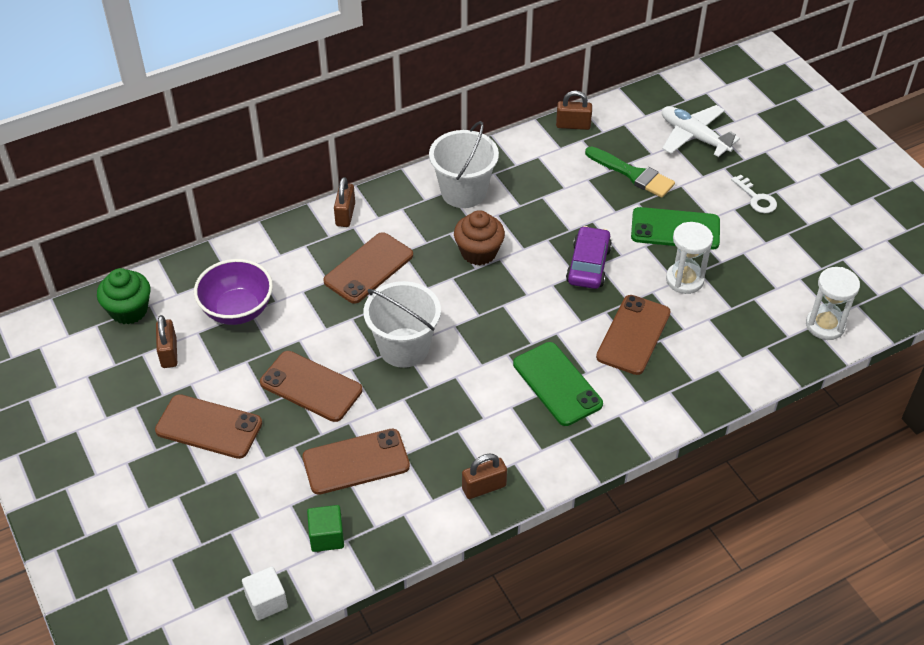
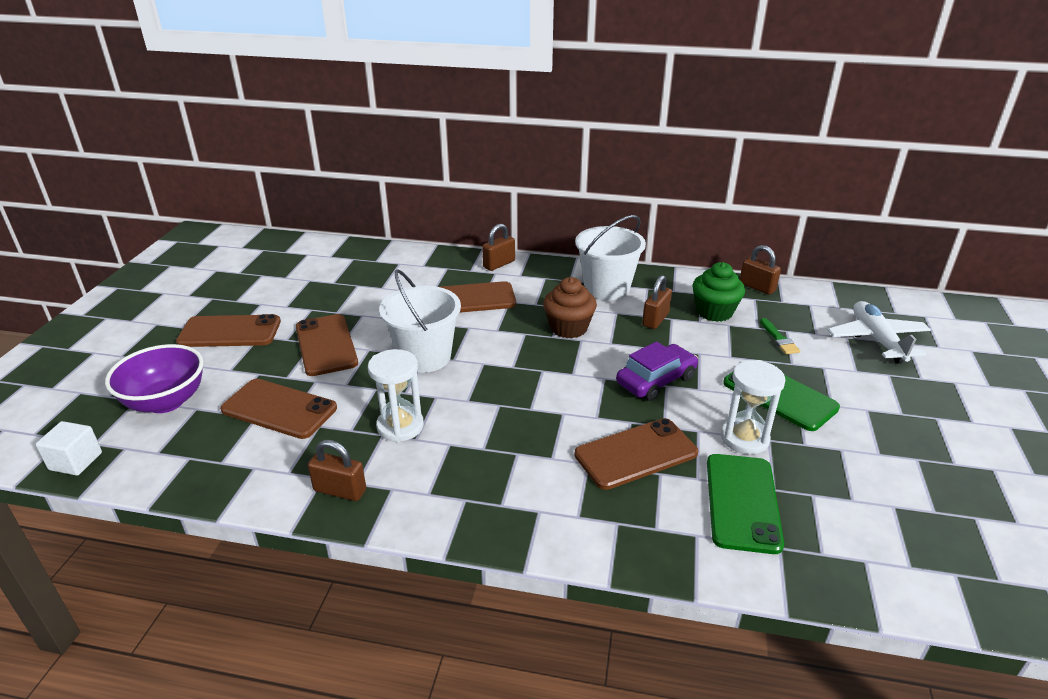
camera: 40 degrees right, 15 degrees down
green cupcake [97,268,150,324] -> green cupcake moved to [692,262,745,322]
brown phone [155,394,262,459] -> brown phone turned 60 degrees counterclockwise [176,314,281,347]
brown padlock [156,315,177,368] -> brown padlock moved to [642,275,672,329]
purple bowl [194,259,273,325] -> purple bowl moved to [105,344,204,413]
green cube [307,505,344,552] -> none
green phone [513,342,603,426] -> green phone moved to [707,454,784,554]
green brush [585,146,675,198] -> green brush [760,318,800,355], size x0.57
white key [731,175,777,213] -> none
white hourglass [806,267,860,340] -> white hourglass moved to [368,349,424,442]

